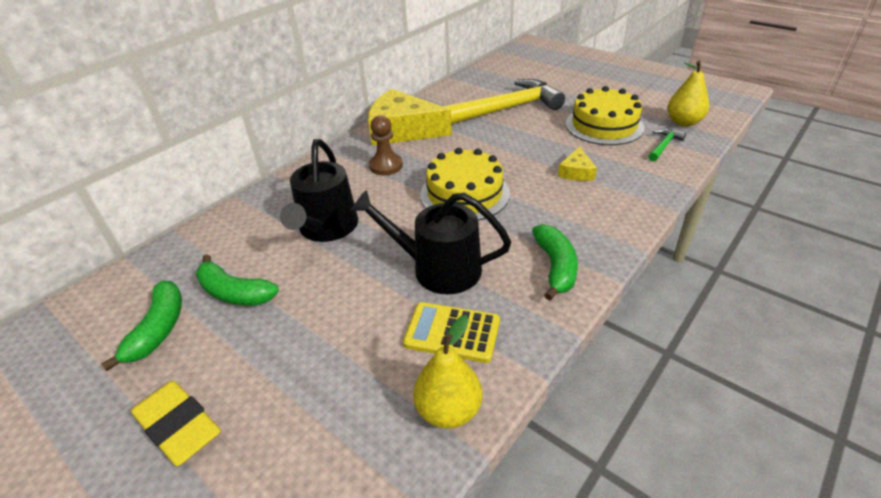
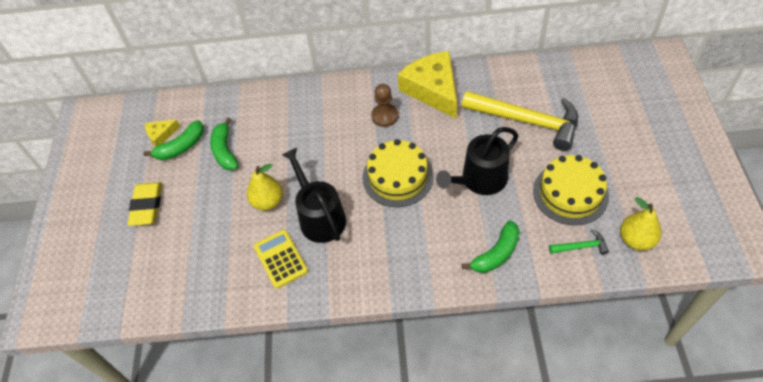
camera: 50 degrees right, 15 degrees up
black watering can [280,139,358,242] -> black watering can moved to [436,127,518,195]
yellow pear [413,315,482,429] -> yellow pear moved to [247,164,283,210]
green banana [532,224,578,301] -> green banana moved to [462,220,520,273]
yellow cheese [558,146,597,181] -> yellow cheese moved to [145,120,180,146]

